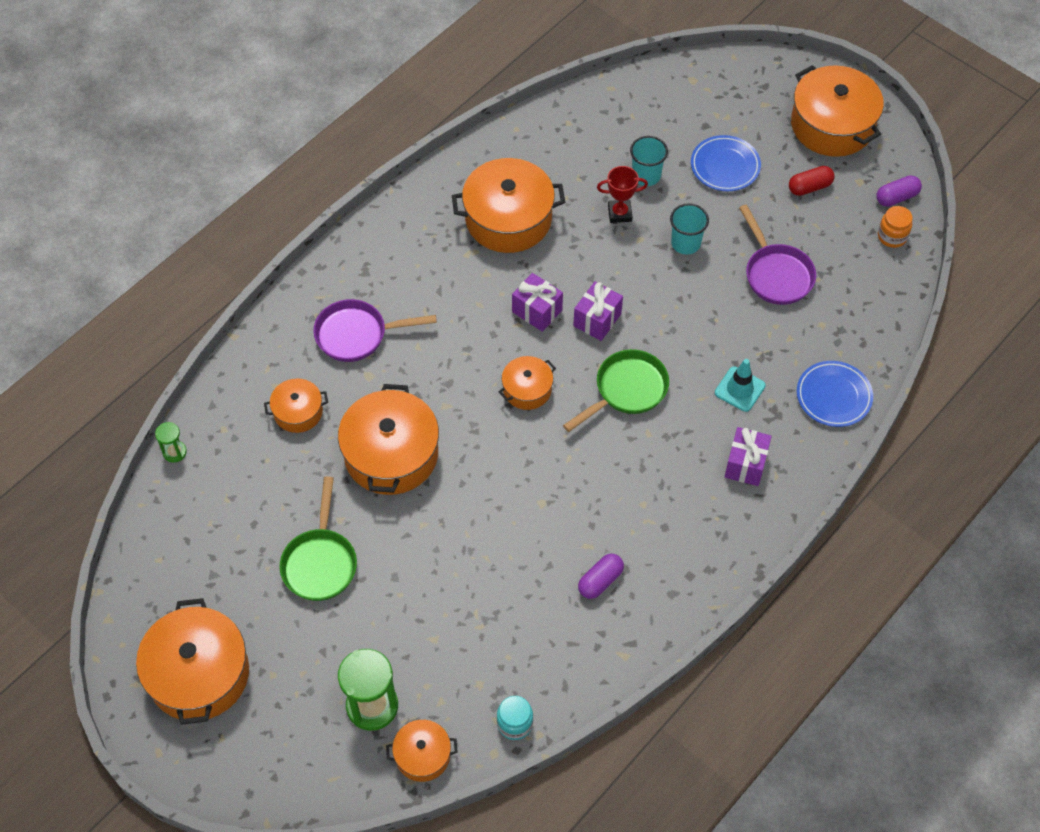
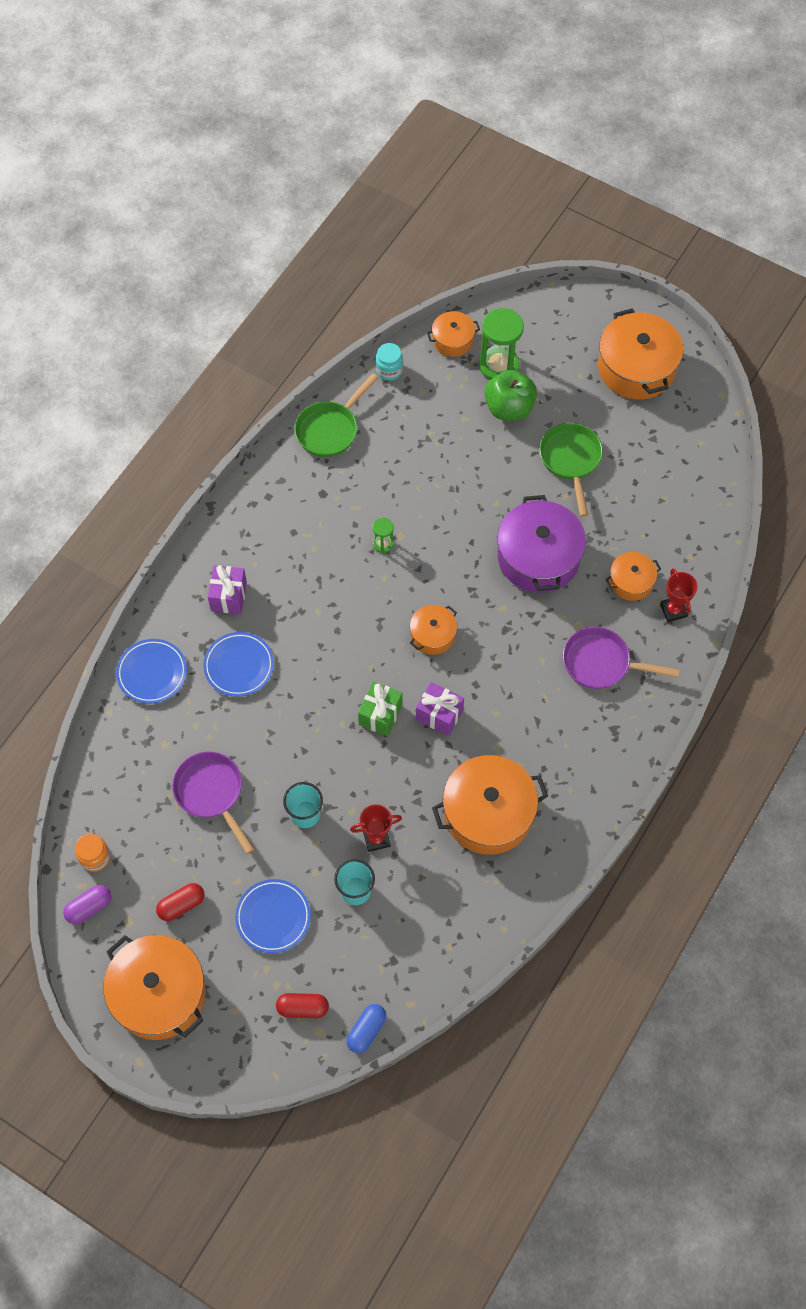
camera: 170 degrees right, 5 degrees up
green hourglass [155,422,187,463] -> green hourglass moved to [373,518,394,553]
purple pan [313,299,437,362] -> purple pan turned 150 degrees counterclockwise [563,627,679,689]
orange pot [338,384,439,495] -> purple pot [497,495,586,593]
green pan [563,349,669,432] -> green pan moved to [294,373,378,457]
purple gift [573,281,623,341] -> green gift [358,681,402,736]
purple capsule [578,554,624,599] -> none
turquoise traffic cone [715,359,766,412] -> blue plate [203,632,274,697]
none -> red capsule [276,993,329,1018]
none -> blue capsule [347,1004,387,1053]
none -> green apple [484,370,537,421]
none -> red trophy [660,568,698,622]

